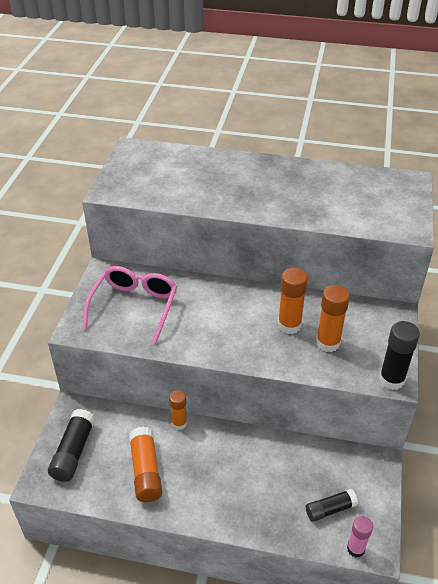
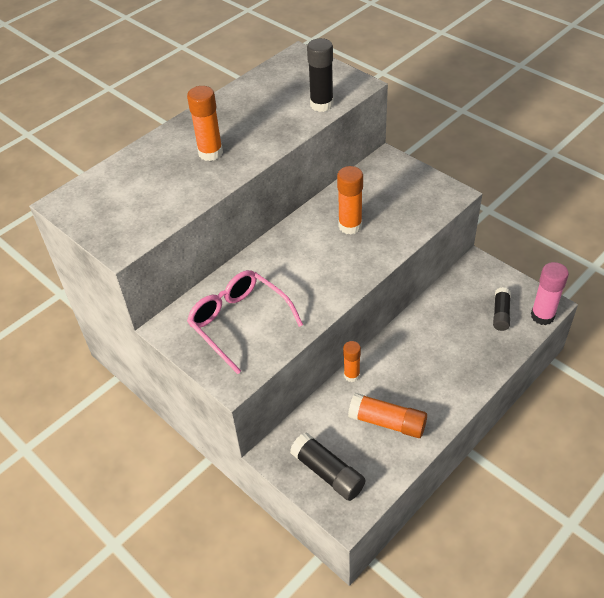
camera: 55 degrees left, 5 degrees up
orange glue stick [316,285,350,352] -> orange glue stick moved to [187,86,223,161]
pink glue stick [347,516,373,558] -> pink glue stick [531,262,569,325], size x1.51
black glue stick [379,321,420,390] -> black glue stick moved to [307,38,334,112]

